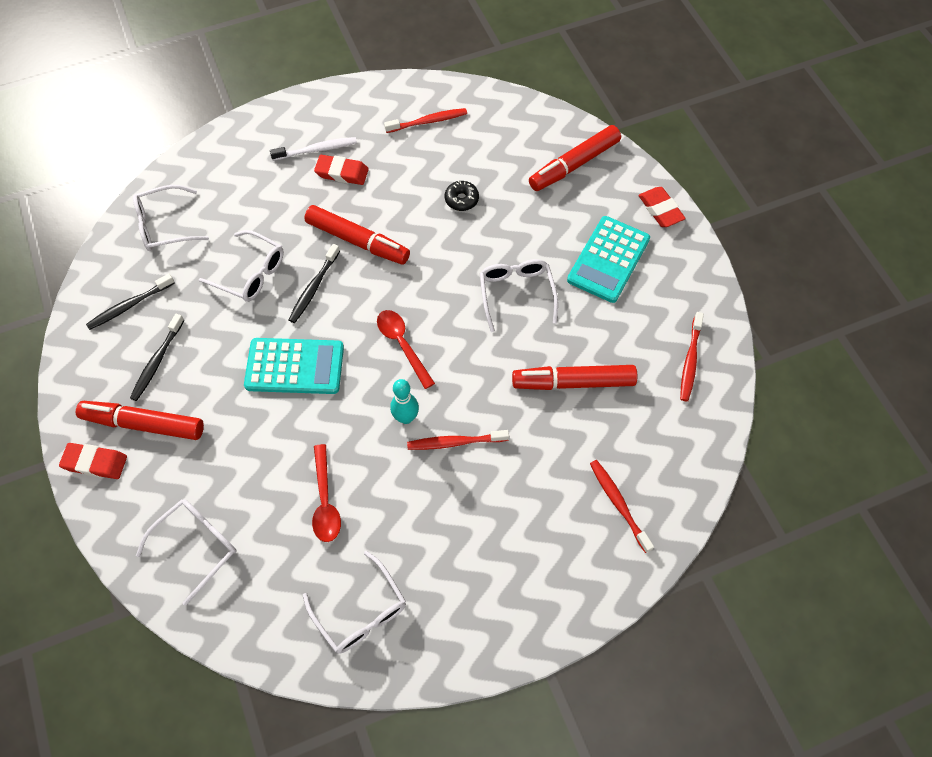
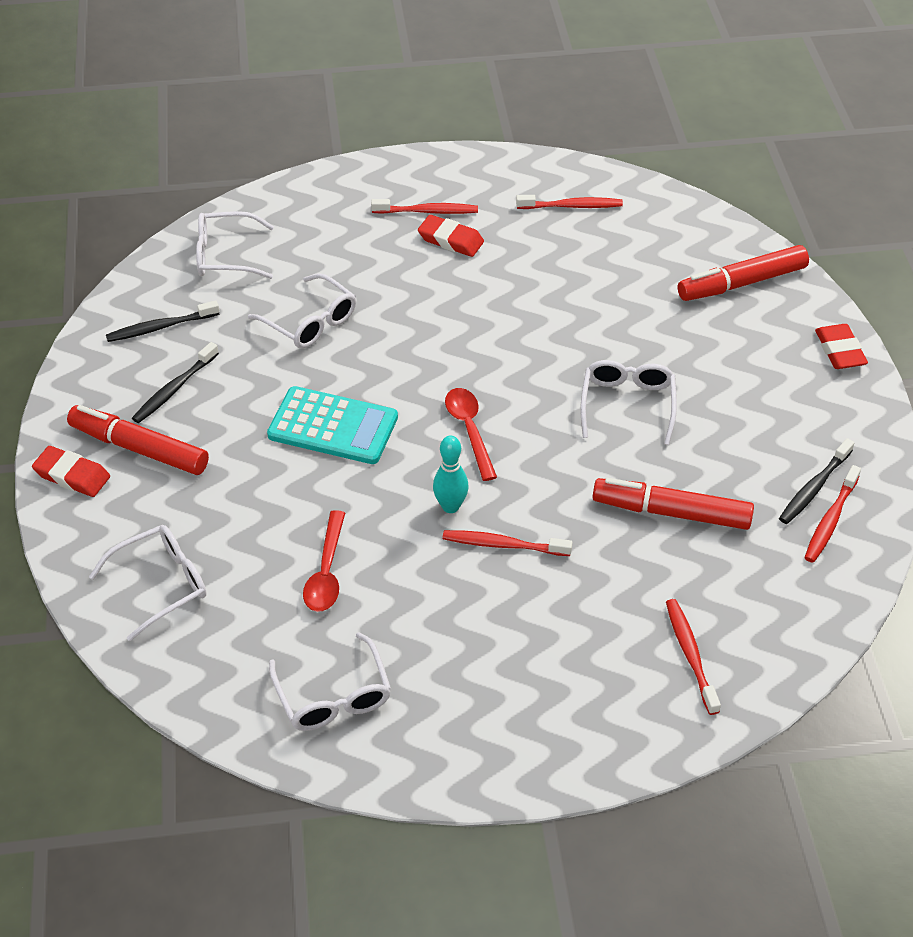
camera: 15 degrees right, 15 degrees down
white toothbrush [270,137,357,161] -> red toothbrush [371,199,478,214]
black toothbrush [289,244,340,323] -> black toothbrush moved to [779,438,854,524]
red marker [304,205,410,265] -> none
black donut [445,181,479,211] -> none
turquoise calculator [567,216,650,303] -> none

